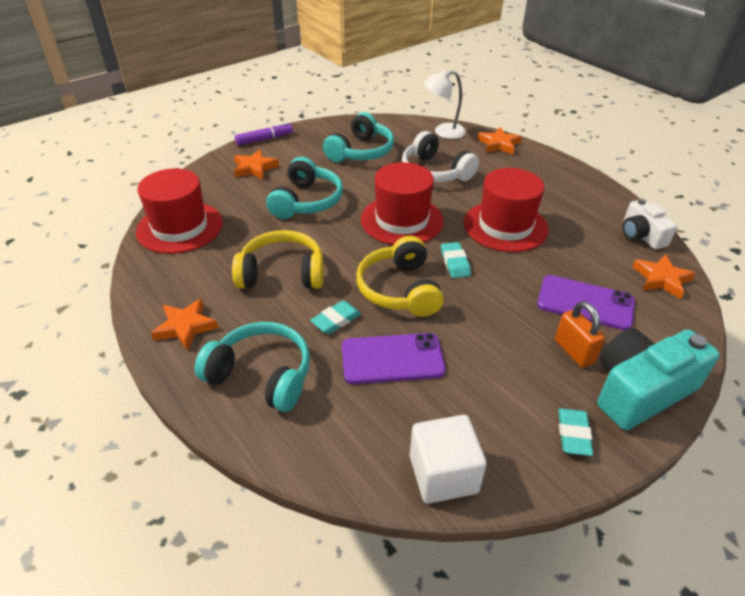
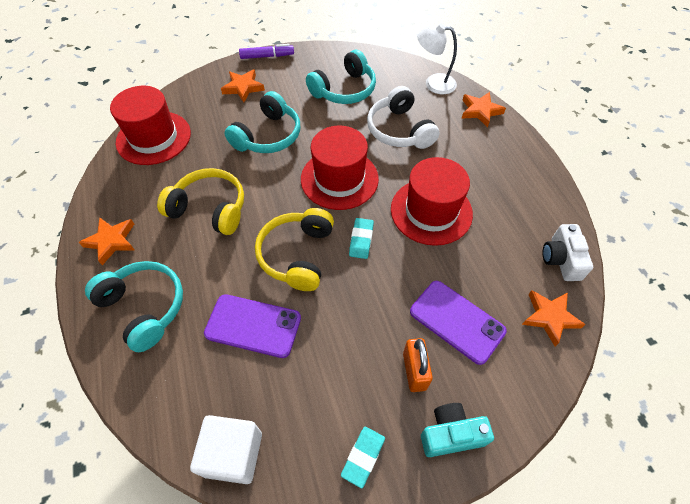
camera: 20 degrees right, 15 degrees up
turquoise eraser [310,300,361,334] -> none
turquoise camera [597,328,720,430] -> turquoise camera [421,403,494,457], size x0.61

